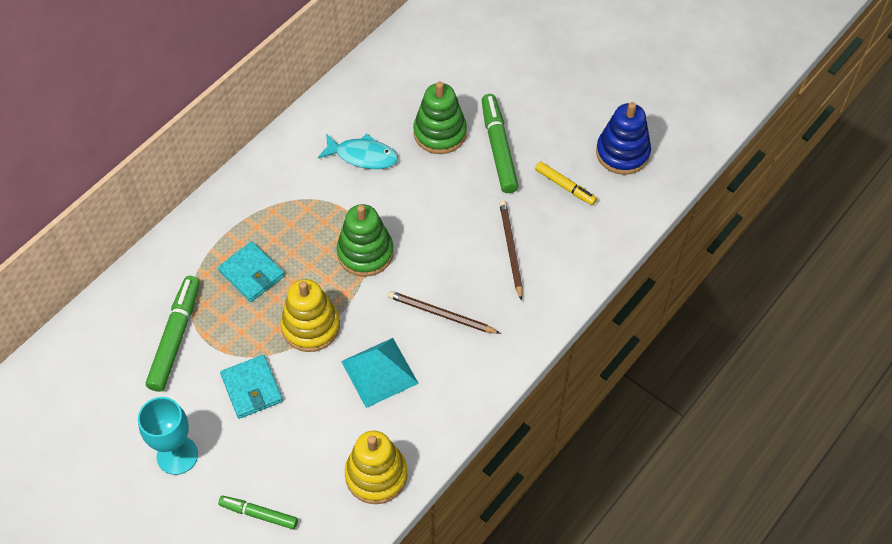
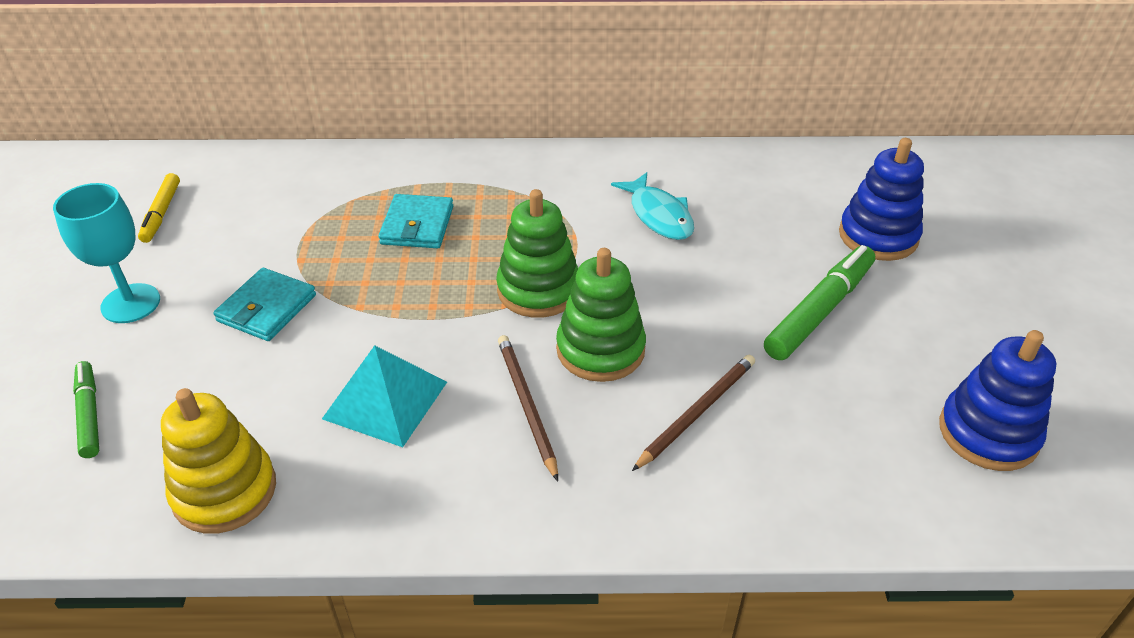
camera: 50 degrees right, 15 degrees down
green marker [146,276,200,392] -> none
yellow stacking toy [280,279,340,352] -> none
green stacking toy [413,82,467,154] -> green stacking toy moved to [556,248,646,382]
yellow marker [535,161,597,205] -> yellow marker moved to [138,173,180,243]
none -> blue stacking toy [839,138,924,261]

